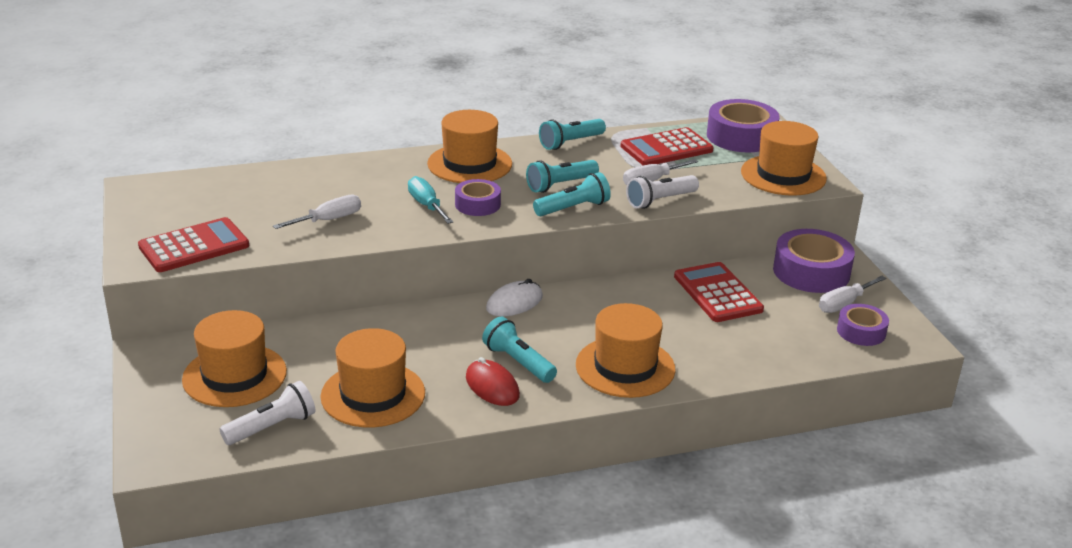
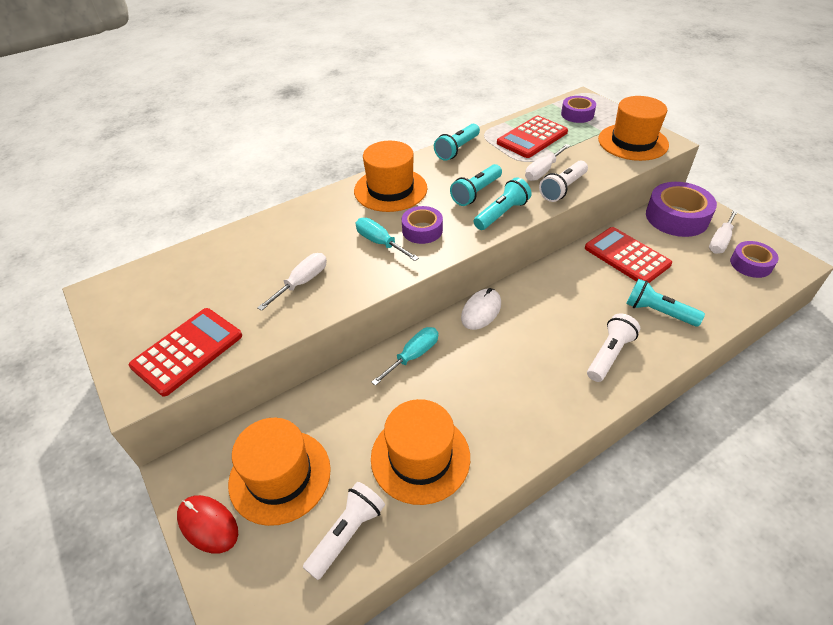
camera: 15 degrees left, 15 degrees up
red mouse [466,357,520,406] -> red mouse moved to [177,495,238,554]
turquoise flashlight [482,317,557,383] -> turquoise flashlight moved to [626,279,705,327]
orange hat [576,303,676,398] -> white flashlight [587,313,640,382]
purple tape [707,99,780,153] -> purple tape [561,96,596,123], size x0.59
none -> turquoise screwdriver [371,327,438,386]

